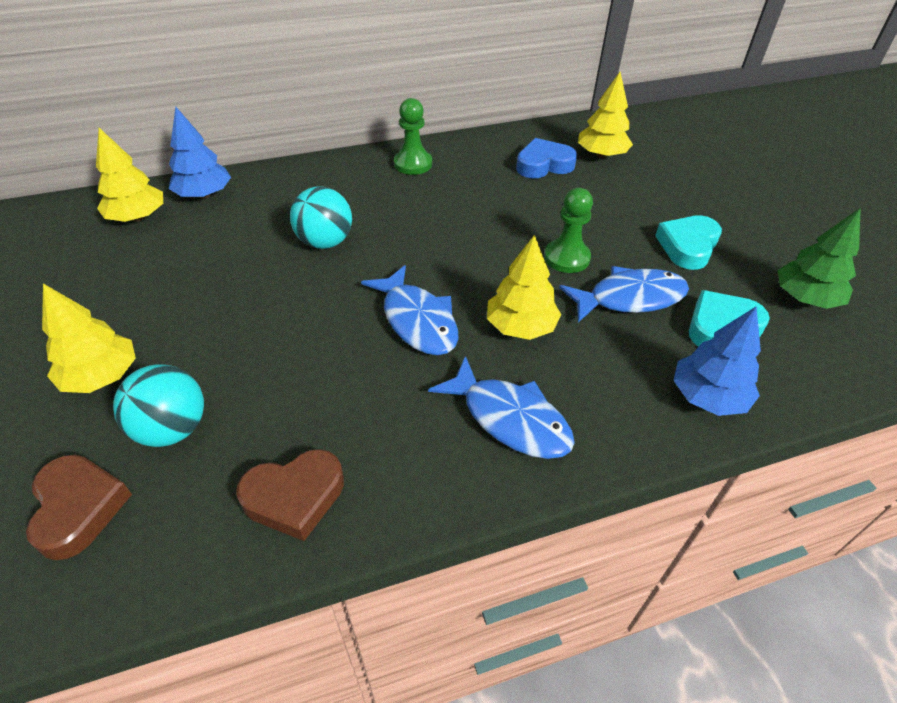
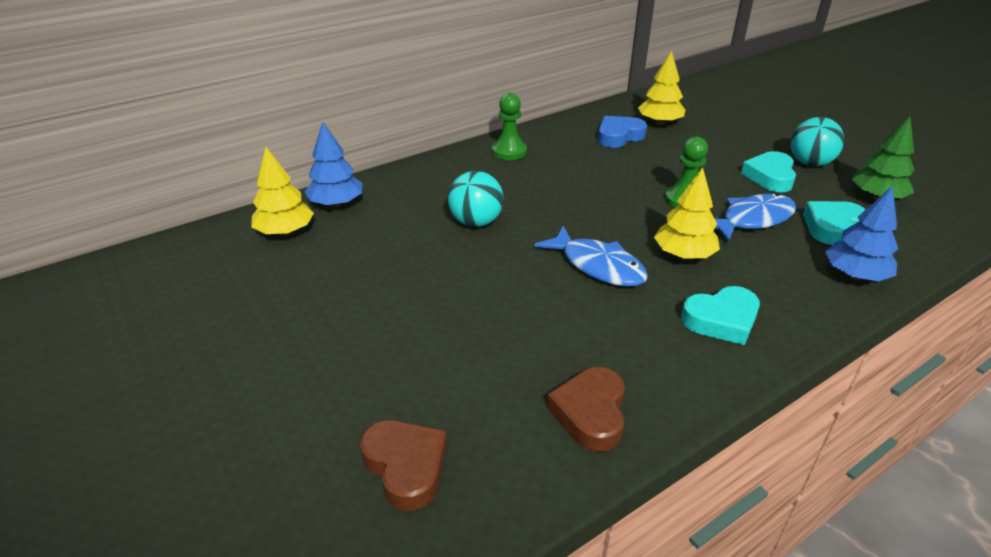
camera: 15 degrees left, 10 degrees down
yellow tree [42,284,136,393] -> none
turquoise ball [113,364,204,447] -> turquoise ball moved to [791,117,844,166]
brown heart [236,449,344,541] -> brown heart turned 135 degrees clockwise [547,367,625,452]
blue fish [428,356,575,459] -> turquoise heart [681,286,760,345]

